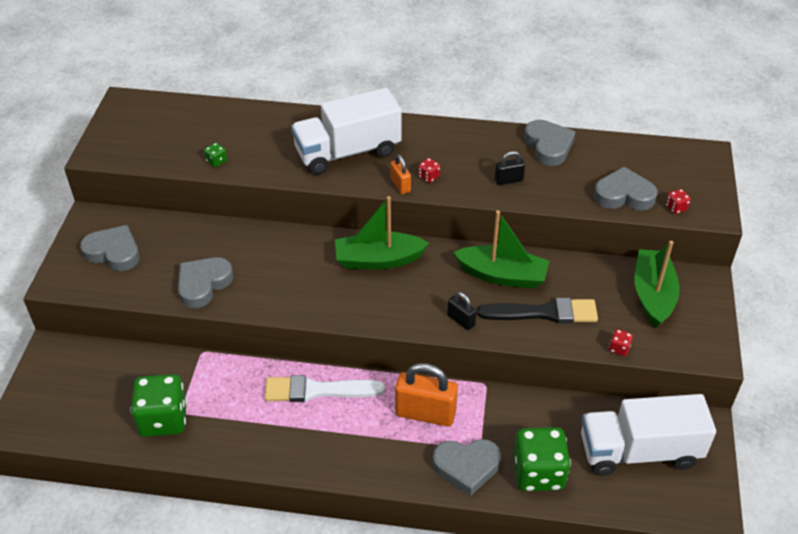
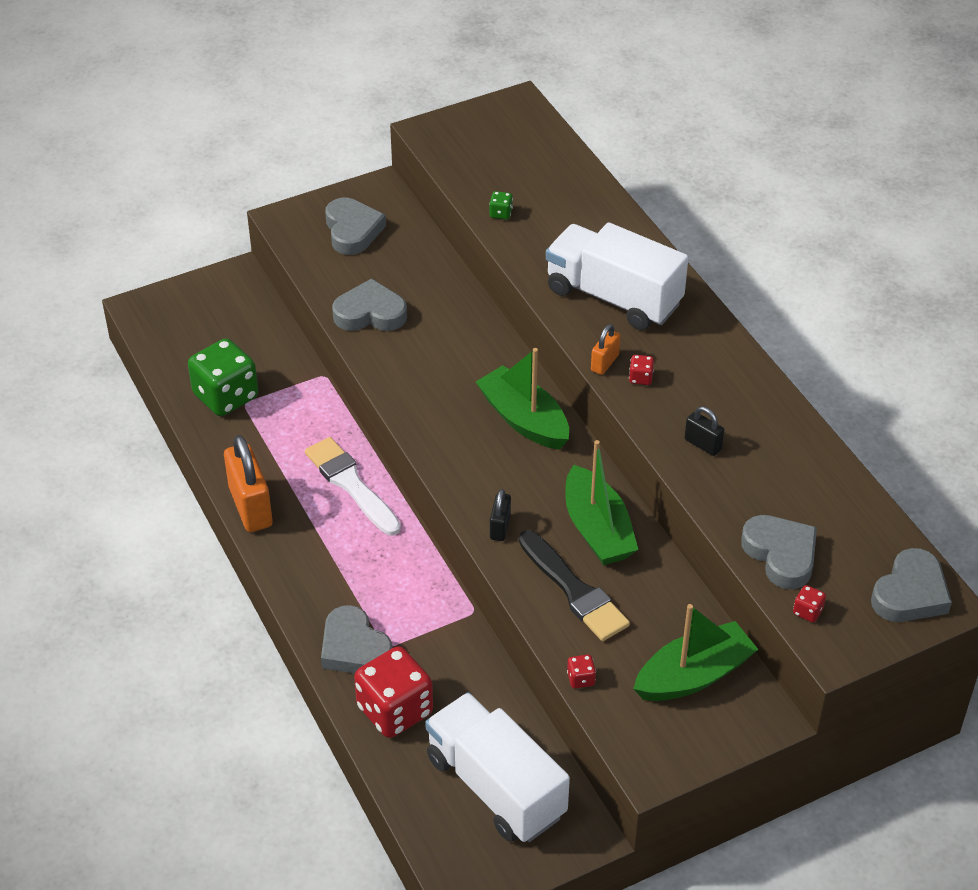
camera: 55 degrees right, 0 degrees up
orange padlock [395,363,458,427] -> orange padlock moved to [224,435,273,532]
green dice [513,427,571,491] -> red dice [354,646,433,738]
grey heart [524,120,576,166] -> grey heart moved to [871,548,952,622]

